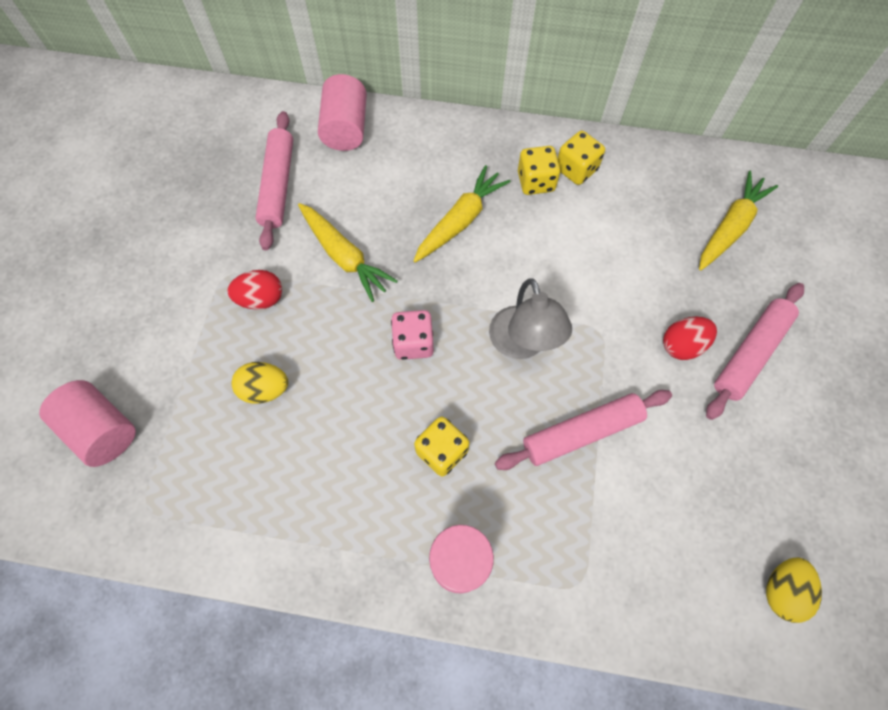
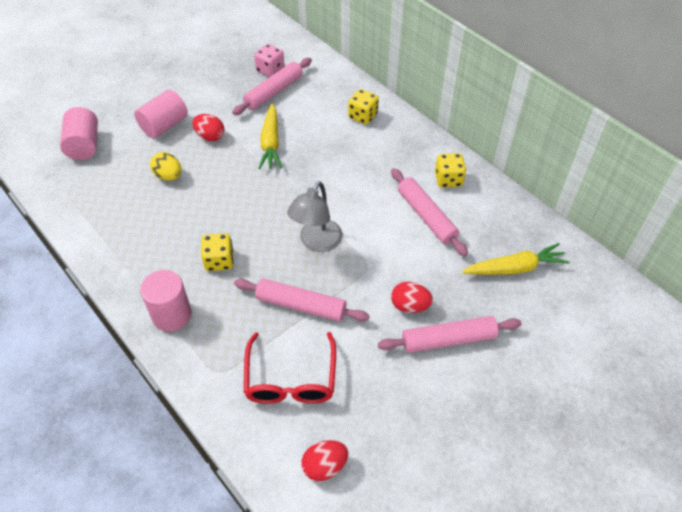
camera: 40 degrees right, 15 degrees down
pink cylinder [318,74,367,151] -> pink cylinder moved to [134,90,188,138]
pink dice [391,310,434,360] -> pink dice moved to [254,44,284,77]
yellow carrot [414,165,510,263] -> none
yellow dice [518,146,560,195] -> yellow dice moved to [348,89,379,125]
yellow egg [766,557,822,623] -> red egg [301,440,348,481]
none -> red glasses [244,332,336,404]
none -> pink rolling pin [391,168,468,256]

